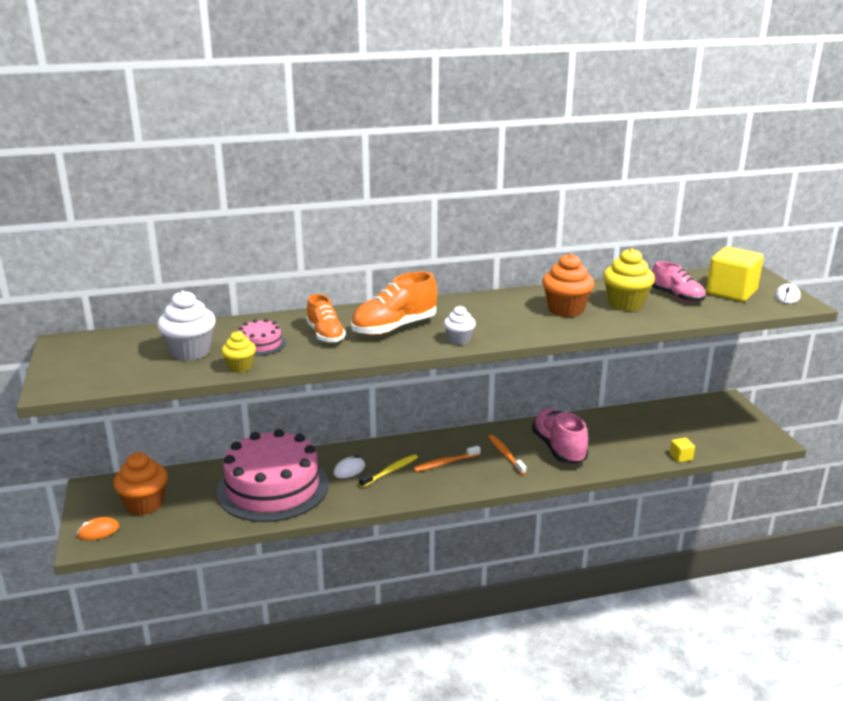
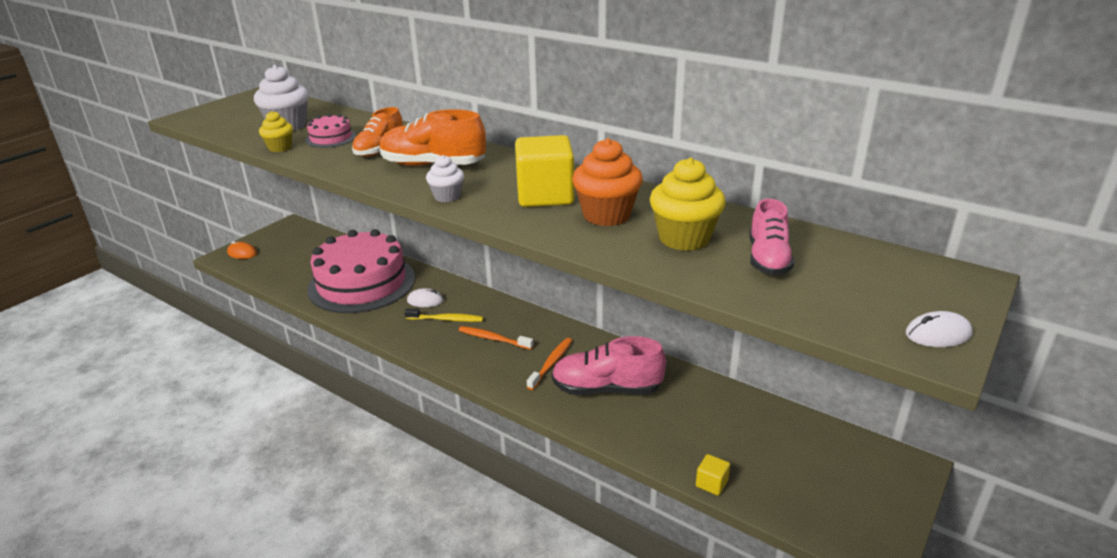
camera: 50 degrees right, 5 degrees up
orange cupcake [113,452,168,515] -> none
pink shoe [532,409,588,464] -> pink shoe turned 120 degrees counterclockwise [552,336,666,395]
yellow cube [706,246,764,302] -> yellow cube moved to [515,135,574,207]

